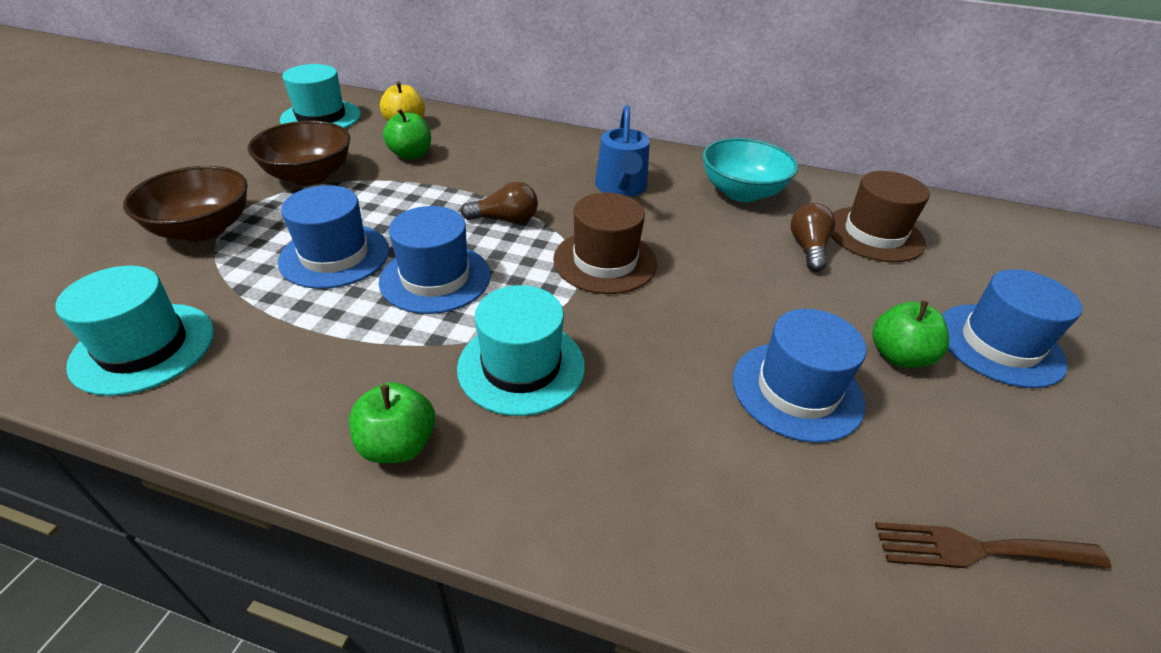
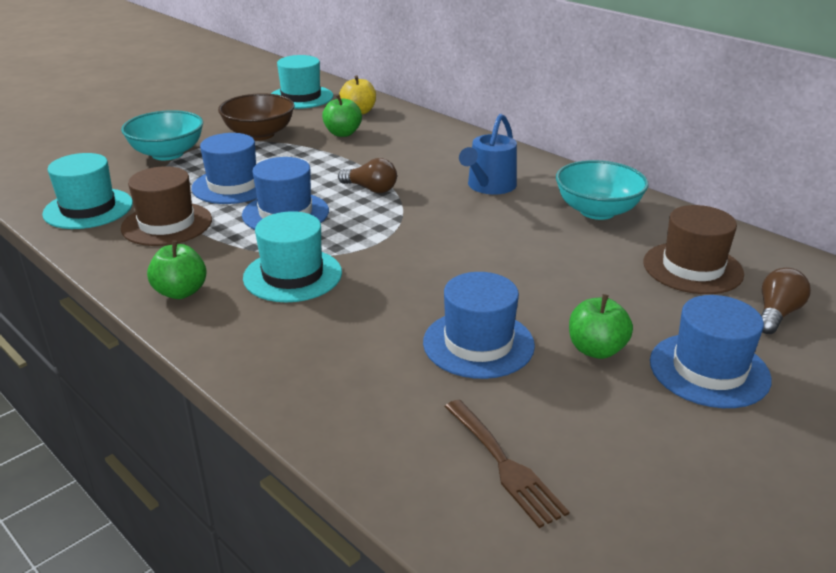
camera: 30 degrees right, 10 degrees down
brown bowl [123,166,248,241] -> turquoise bowl [121,110,203,160]
brown hat [553,193,657,294] -> brown hat moved to [121,166,212,246]
brown light bulb [791,203,835,271] -> brown light bulb moved to [761,268,811,334]
brown fork [875,522,1111,569] -> brown fork turned 150 degrees counterclockwise [445,400,569,528]

